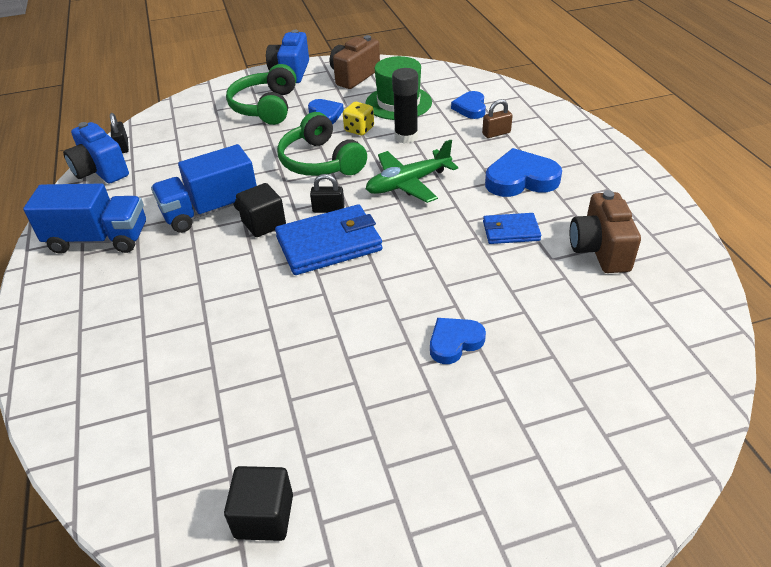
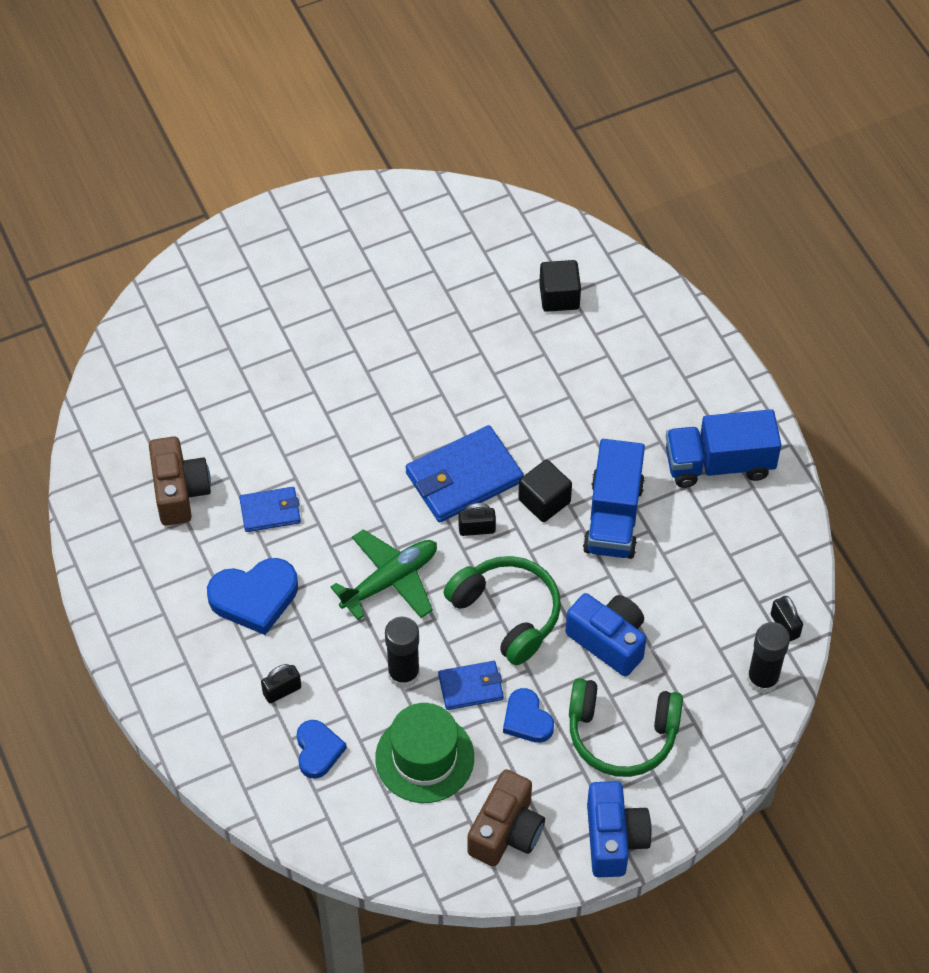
camera: 170 degrees right, 15 degrees up
blue camera [63,122,129,184] -> blue camera moved to [566,593,646,676]
blue truck [151,144,257,233] -> blue truck turned 135 degrees clockwise [583,439,645,559]
black cube [224,466,293,541] -> black cube moved to [539,260,581,312]
green headphones [226,64,296,125] -> green headphones turned 105 degrees clockwise [569,678,683,777]
yellow dice [343,102,374,135] -> blue wallet [438,661,504,710]
blue heart [430,318,486,364] -> none
brown padlock [482,99,513,138] -> black padlock [261,664,301,703]
none -> black glue stick [747,622,790,694]

